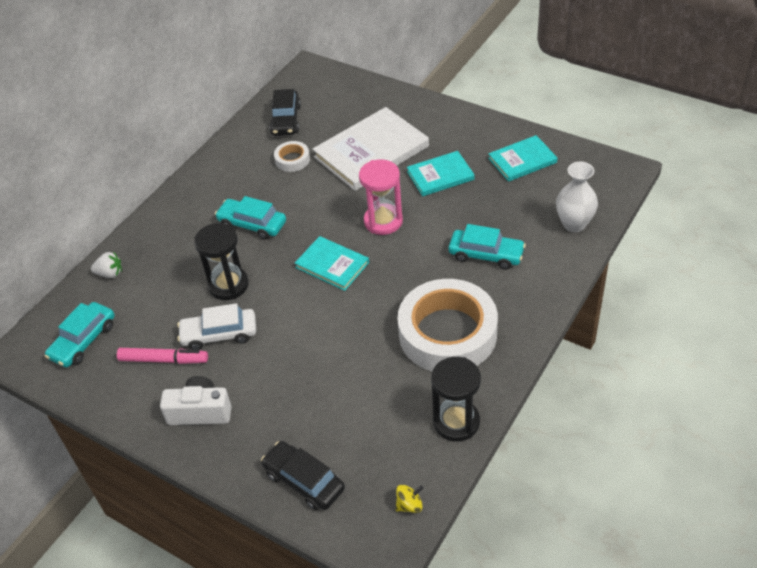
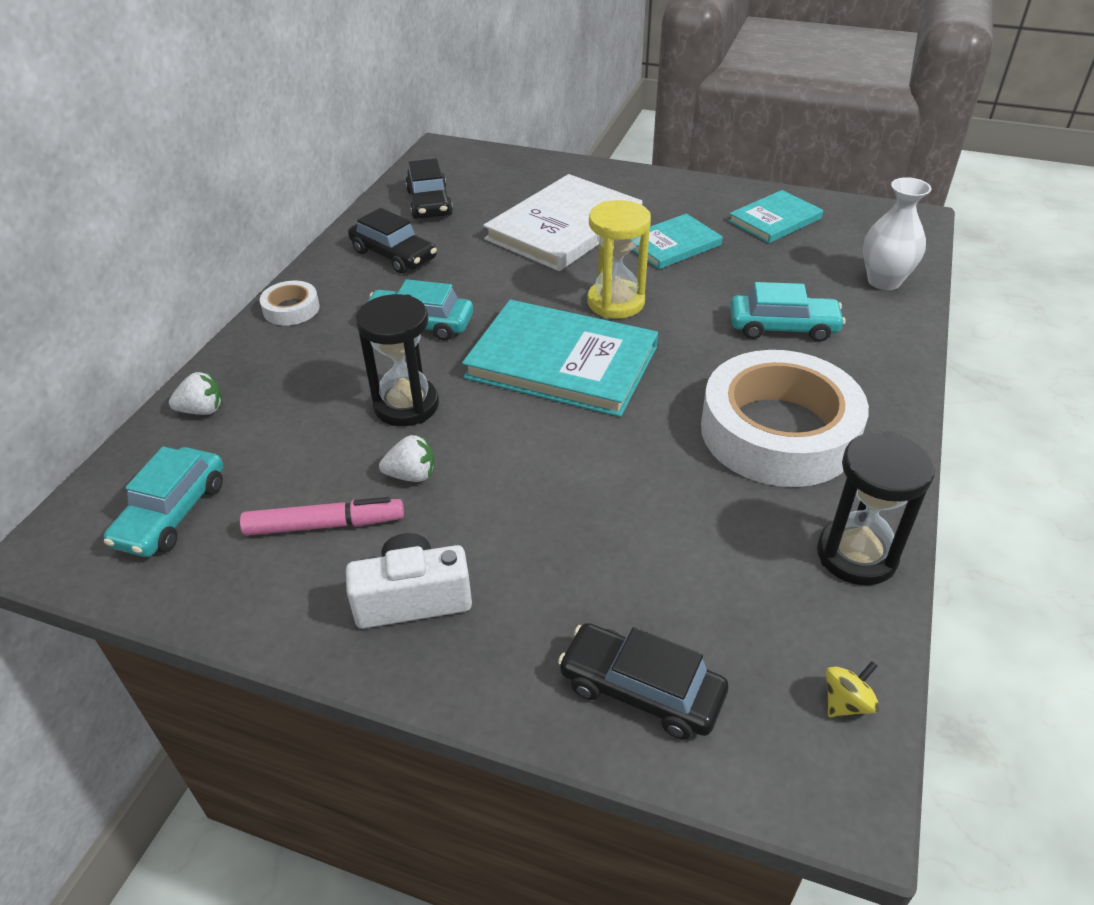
camera: 15 degrees left, 5 degrees down
white car [177,303,256,350] -> white strawberry [379,435,434,482]
white tape [274,141,310,172] -> white tape moved to [260,281,320,326]
turquoise book [295,236,369,291] -> turquoise book [462,300,658,417], size x1.74
pink hourglass [359,159,403,235] -> yellow hourglass [587,200,651,319]
none -> black car [348,208,437,273]

